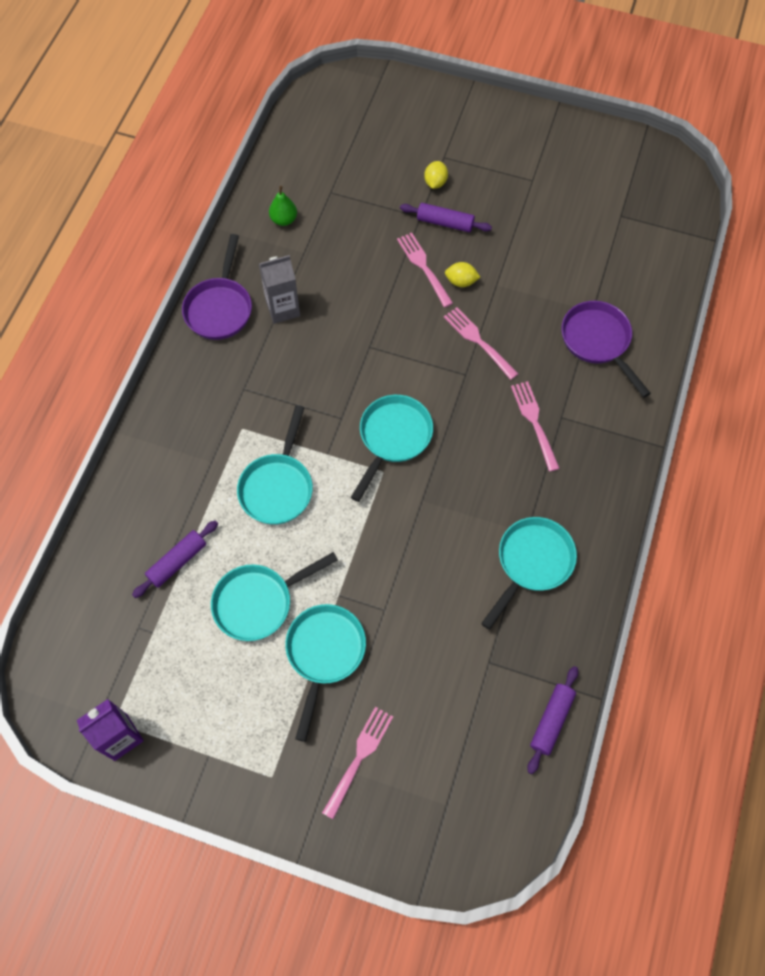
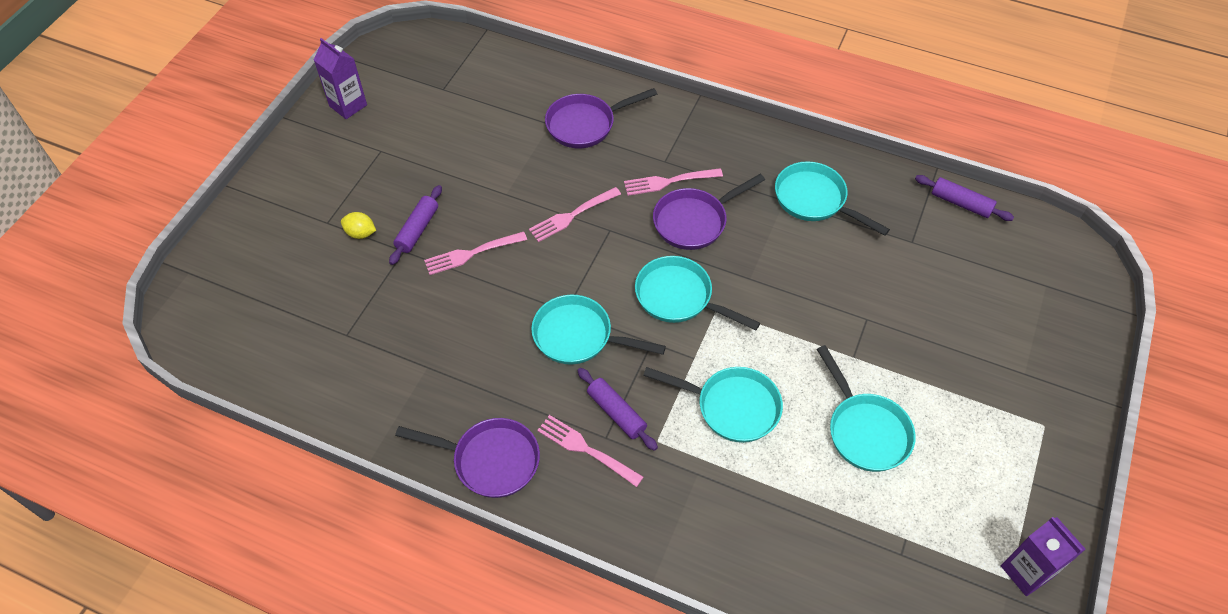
camera: 85 degrees left, 10 degrees down
purple rolling pin [132,521,218,598] -> purple rolling pin moved to [577,368,658,451]
grey carton [259,255,300,324] -> none
green pear [269,186,297,226] -> none
turquoise pan [285,604,366,742] -> turquoise pan moved to [531,295,666,365]
pink fork [322,707,393,819] -> pink fork moved to [537,415,643,487]
yellow lemon [445,262,480,287] -> none
none -> purple carton [314,38,367,119]
none -> purple pan [653,174,765,250]

